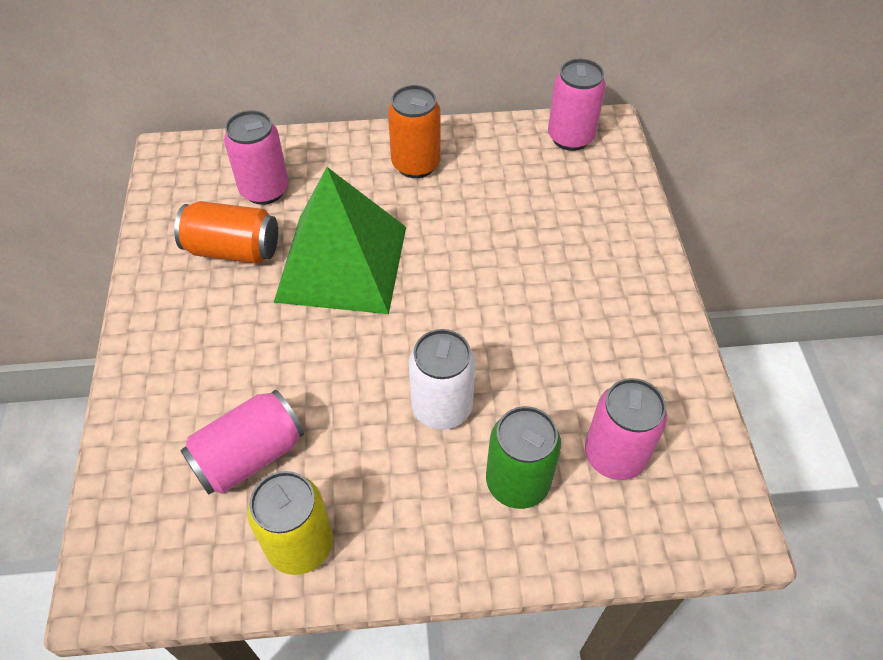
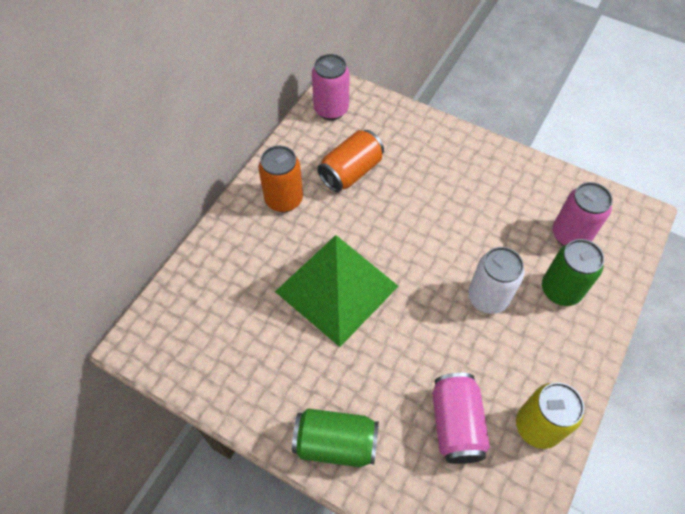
camera: 55 degrees left, 5 degrees up
orange can [174,201,278,264] -> orange can moved to [317,130,384,192]
pink can [224,110,289,205] -> none
none -> green can [292,409,379,467]

